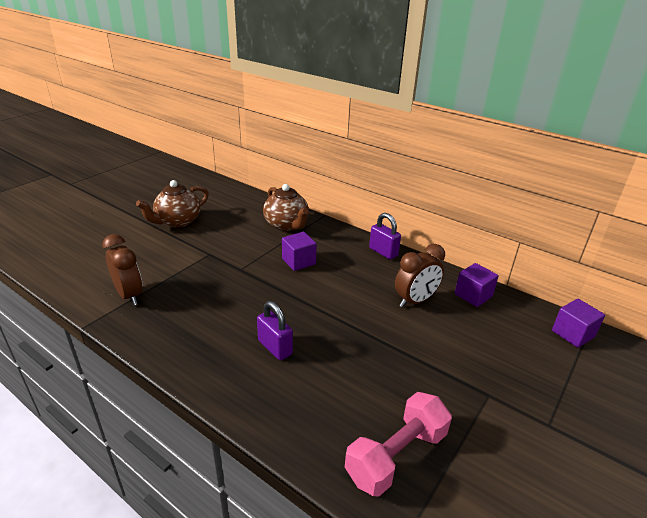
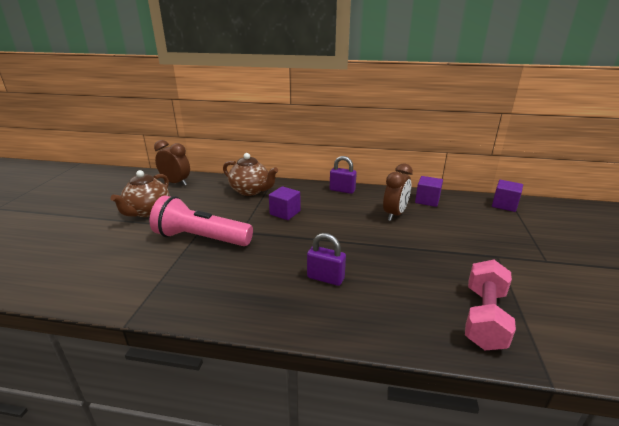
camera: 25 degrees left, 5 degrees down
brown clock [102,234,143,306] -> brown clock moved to [154,140,190,186]
none -> pink flashlight [150,196,253,246]

